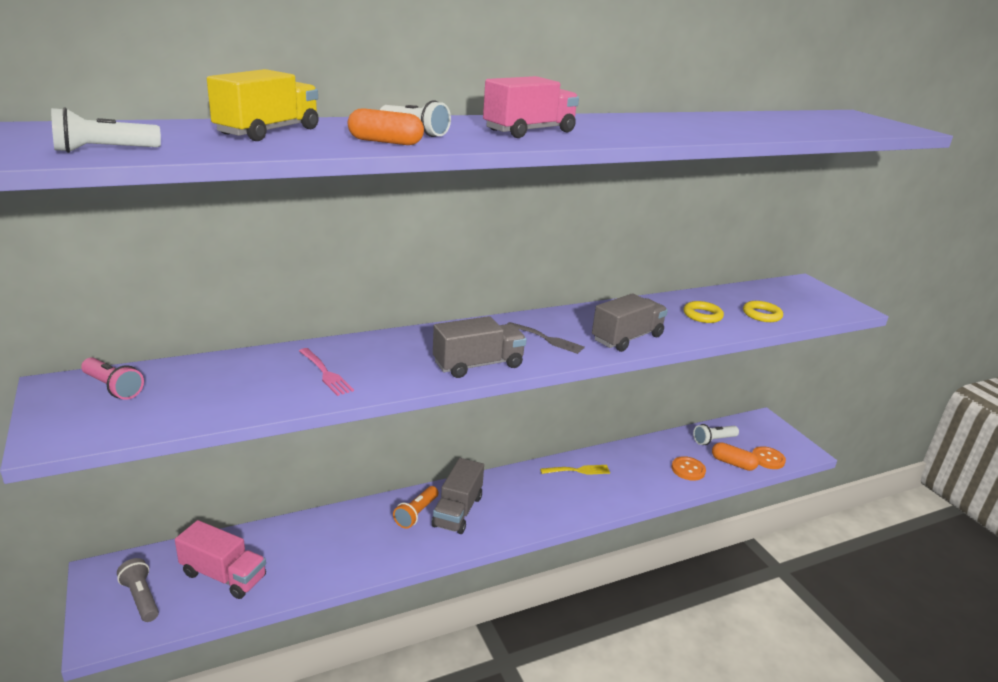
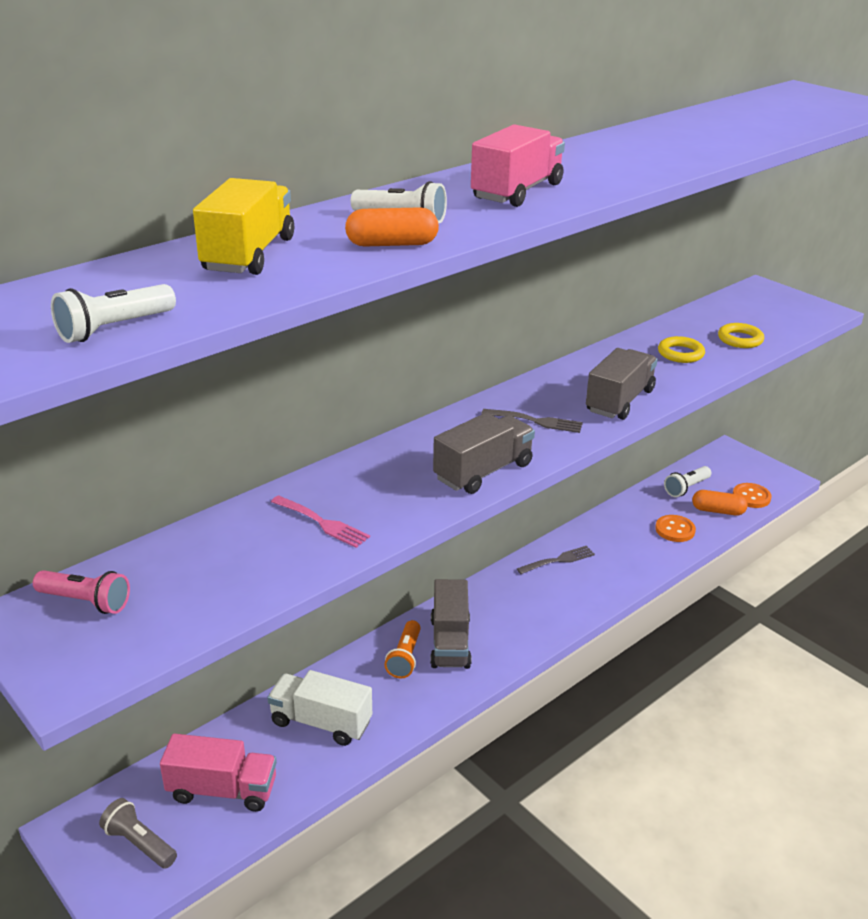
camera: 15 degrees left, 5 degrees up
yellow fork [540,465,610,475] -> grey fork [517,546,595,574]
none -> white truck [267,670,372,746]

